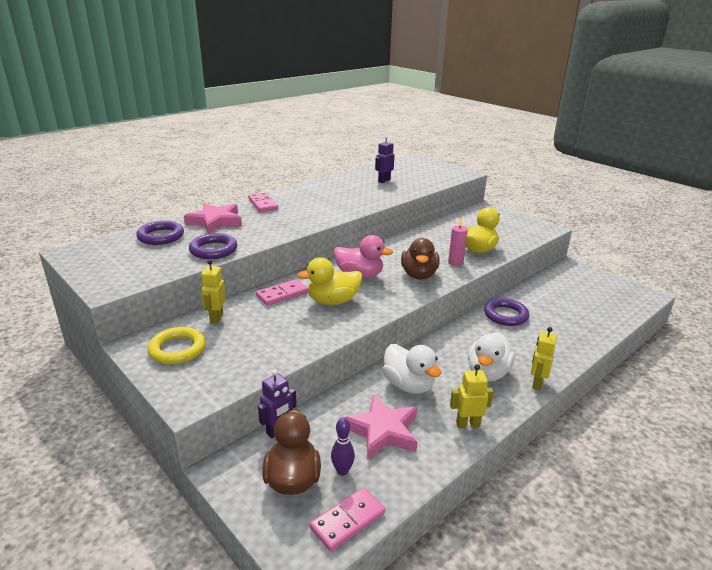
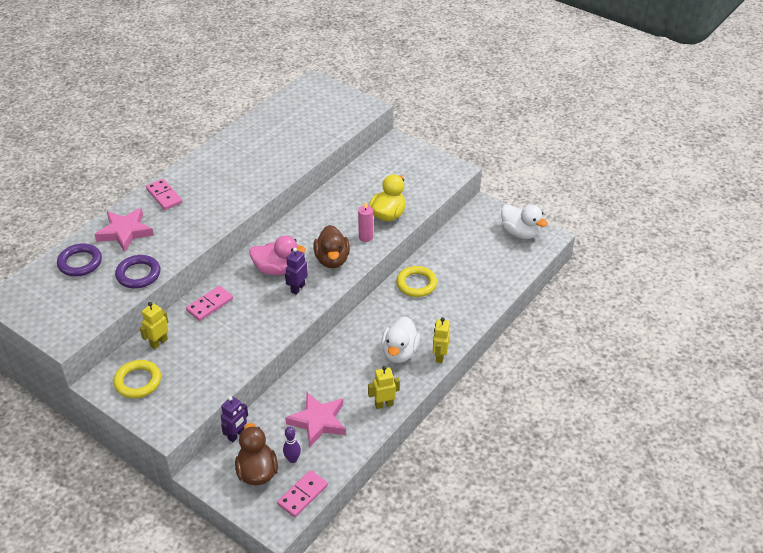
camera: 10 degrees left, 15 degrees up
yellow robot [201,260,226,324] -> yellow robot turned 45 degrees clockwise [140,302,169,349]
yellow duck [297,257,362,305] -> none
purple robot [375,136,394,183] -> purple robot moved to [285,248,308,295]
white duck [383,344,441,394] -> white duck moved to [501,204,548,239]
purple ring [484,298,529,326] -> yellow ring [396,266,437,297]

